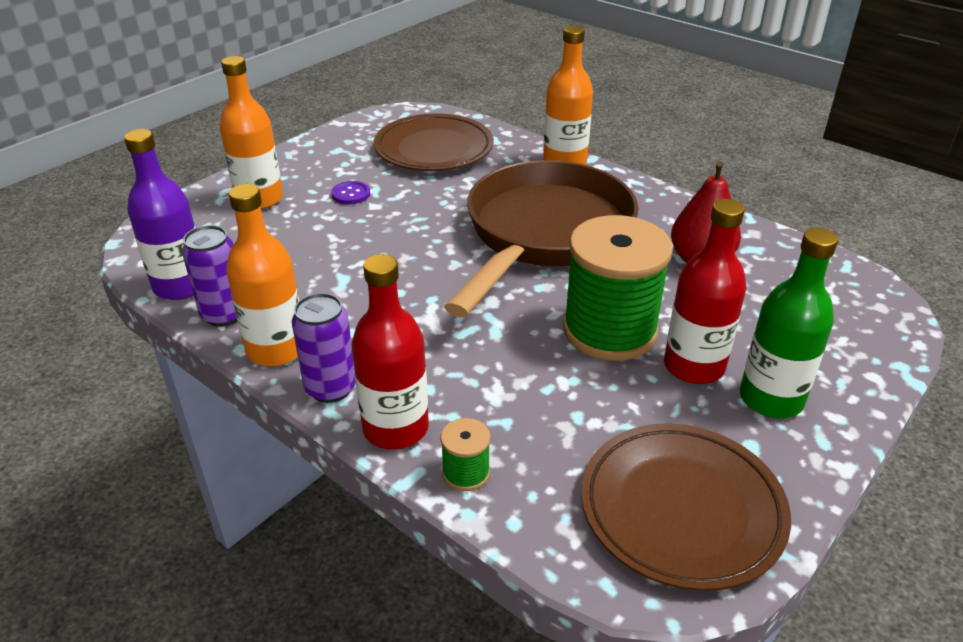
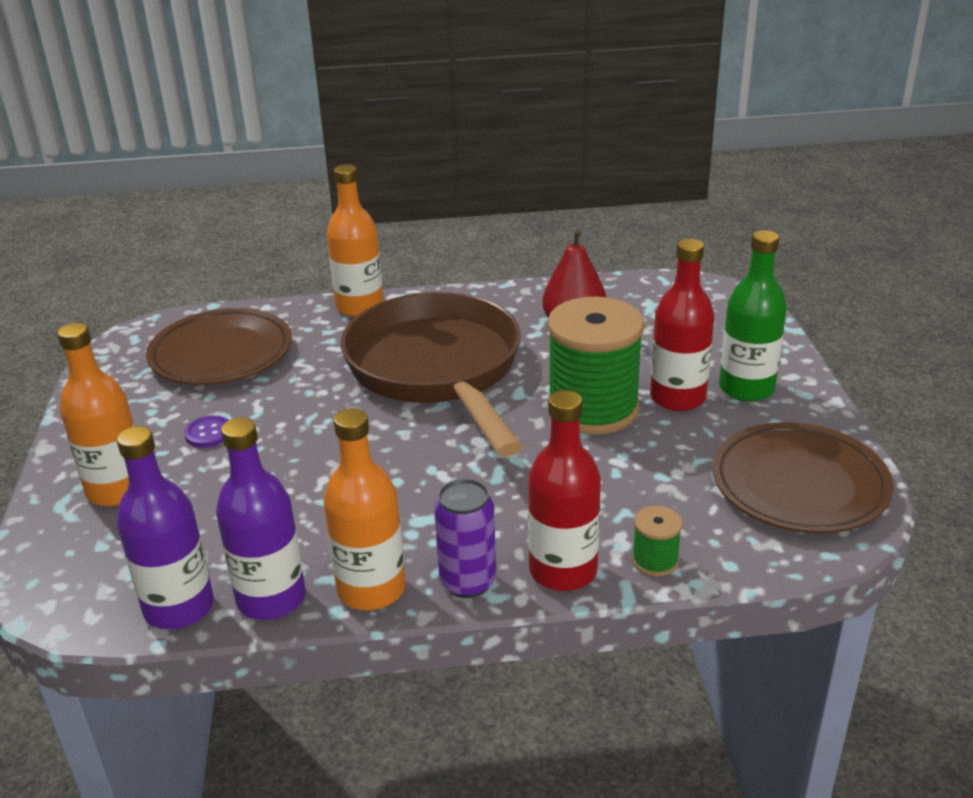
camera: 45 degrees left, 5 degrees down
purple can [182,225,237,327] -> purple bottle [216,417,306,620]

